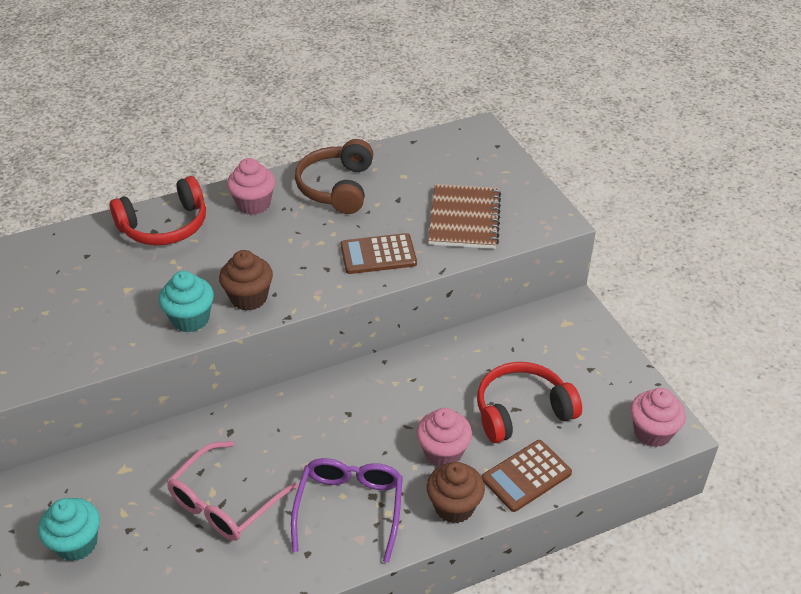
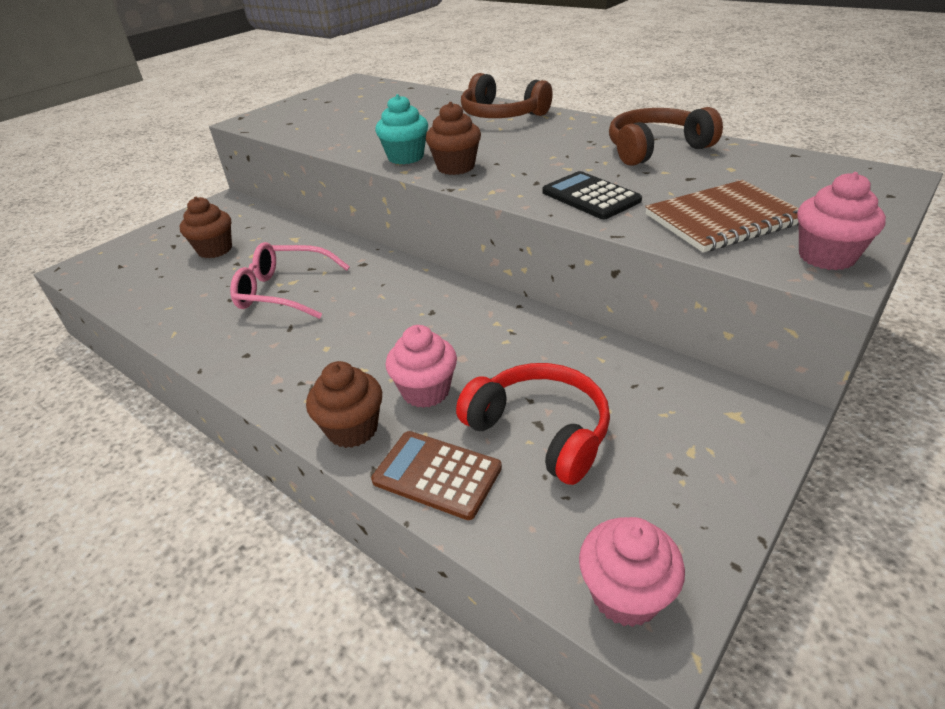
camera: 65 degrees right, 5 degrees down
turquoise cupcake [38,498,100,561] -> brown cupcake [180,197,232,258]
red headphones [110,176,206,245] -> brown headphones [461,73,553,118]
pink cupcake [227,158,275,215] -> pink cupcake moved to [797,172,886,270]
purple glasses [291,458,403,563] -> none
brown calculator [341,233,417,274] -> black calculator [542,171,642,220]

